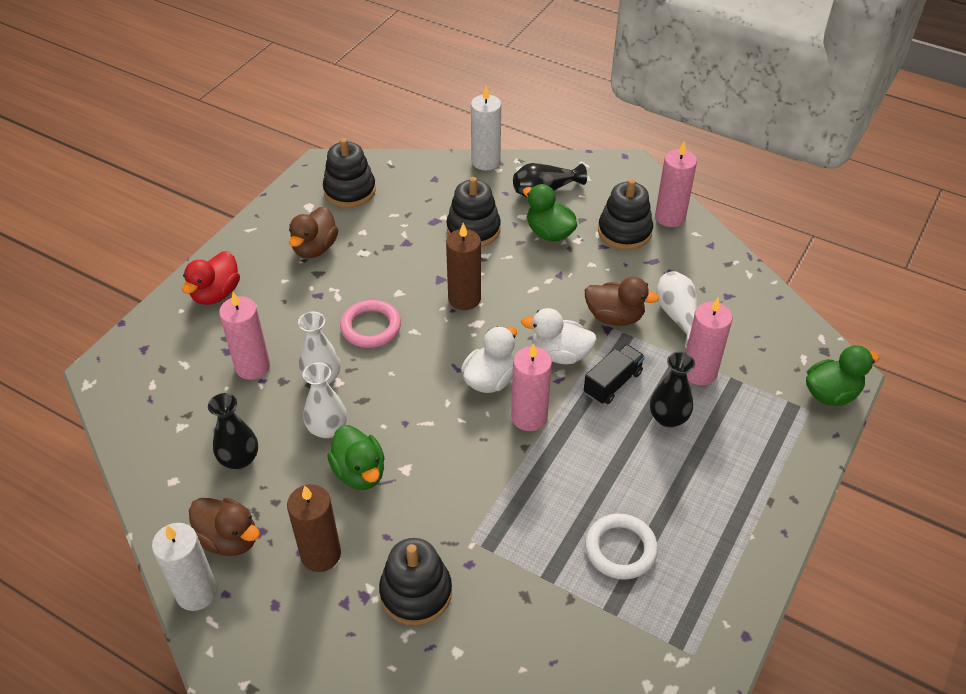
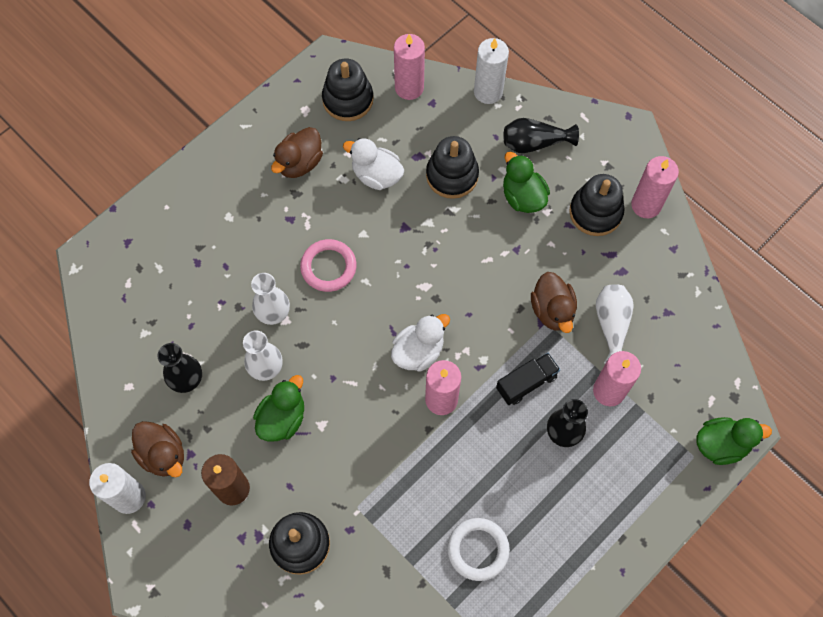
camera: 15 degrees right, 20 degrees up
red duck [182,251,240,305] -> none
pink candle [219,292,270,380] -> pink candle moved to [394,34,425,100]
green duck [327,425,385,490] -> green duck turned 135 degrees counterclockwise [253,375,304,441]
brown candle [446,223,481,310] -> none
white duck [521,308,597,364] -> white duck moved to [343,138,404,190]
brown duck [585,277,659,326] -> brown duck turned 45 degrees clockwise [531,272,577,333]

